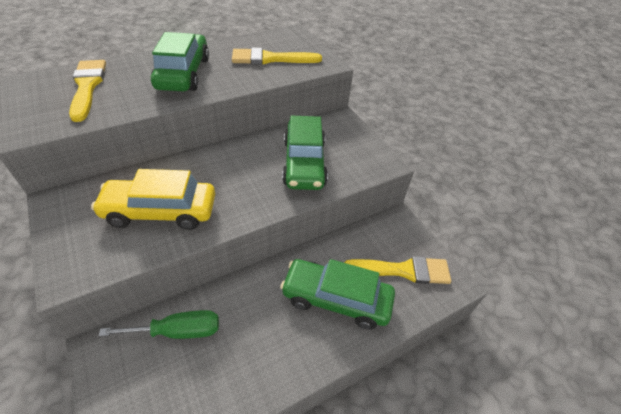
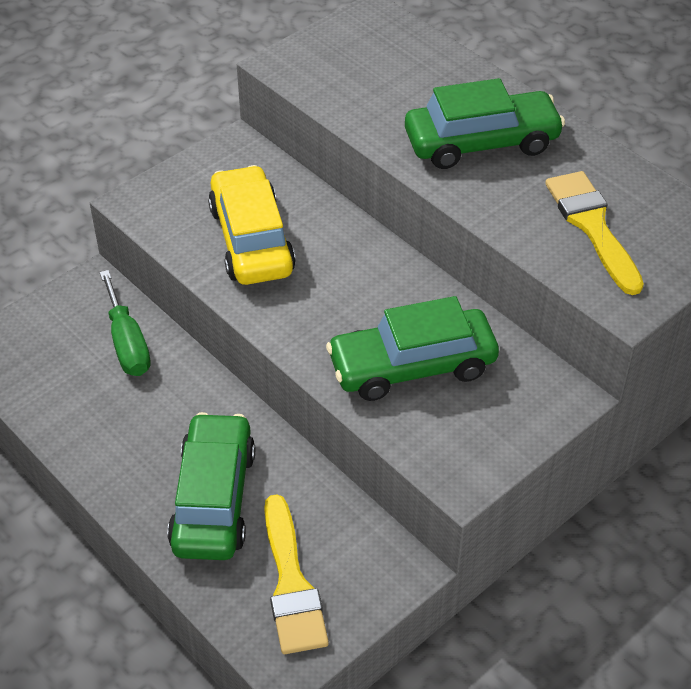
camera: 80 degrees right, 0 degrees up
yellow brush [69,60,106,122] -> none

